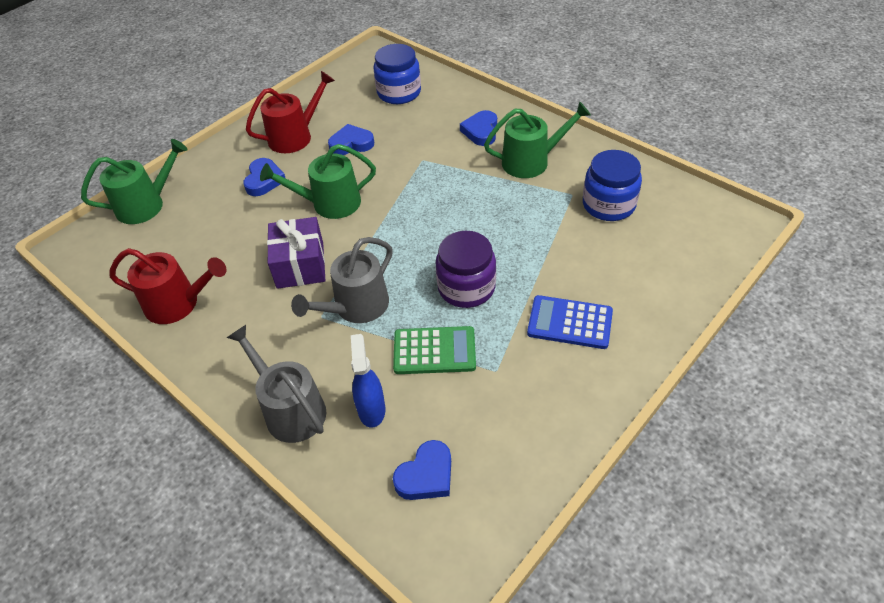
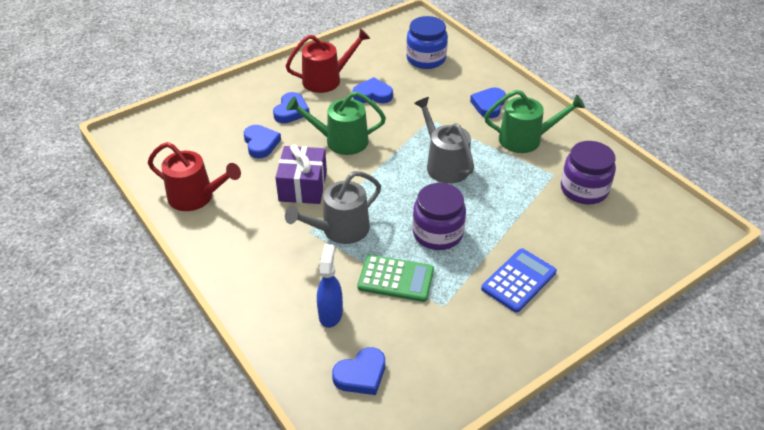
camera: 10 degrees right, 5 degrees down
green watering can [81,139,188,224] -> none
grey watering can [226,325,326,443] -> grey watering can moved to [414,97,474,184]
blue calculator [527,295,613,349] -> blue calculator turned 105 degrees clockwise [481,248,557,312]
blue jar [583,150,642,221] -> purple jar [561,141,616,204]
none -> blue heart [244,125,281,159]

